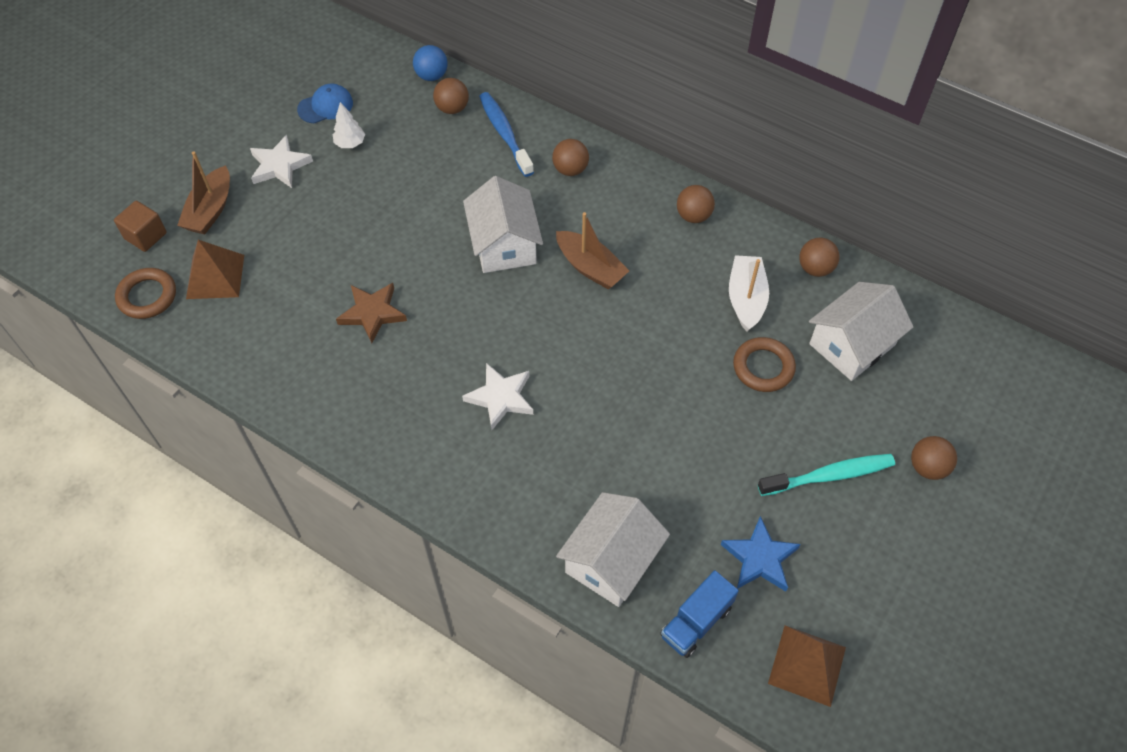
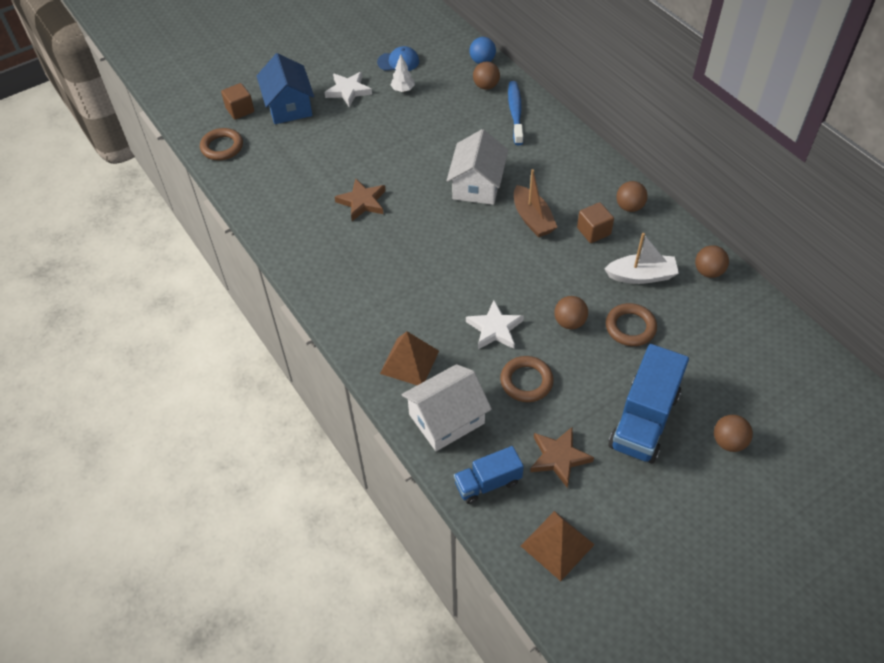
camera: 25 degrees right, 5 degrees down
brown boat [177,151,230,234] -> blue house [257,53,314,124]
brown pyramid [186,240,244,299] -> brown pyramid moved to [380,332,439,385]
white star [462,363,533,430] -> white star moved to [466,300,524,349]
brown ball [552,139,589,176] -> brown ball moved to [554,296,588,329]
blue star [721,516,801,592] -> brown star [530,427,594,488]
white boat [729,255,769,332] -> white boat turned 60 degrees clockwise [604,233,679,284]
turquoise toothbrush [758,454,895,496] -> blue truck [608,344,689,464]
white house [809,282,913,381] -> none
none -> brown ring [500,356,553,402]
none -> brown cube [577,202,614,243]

